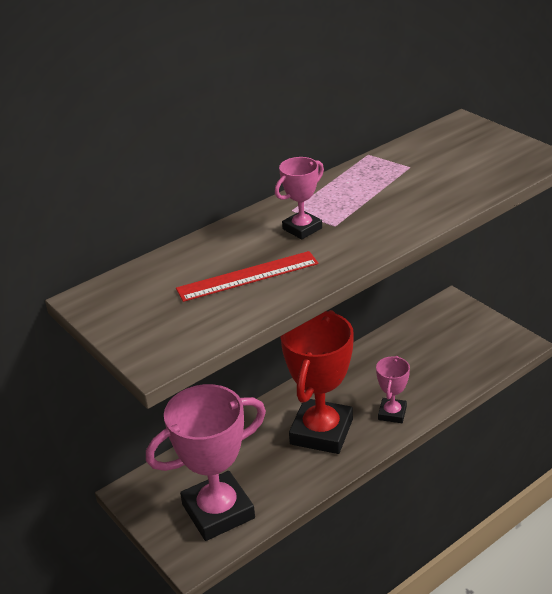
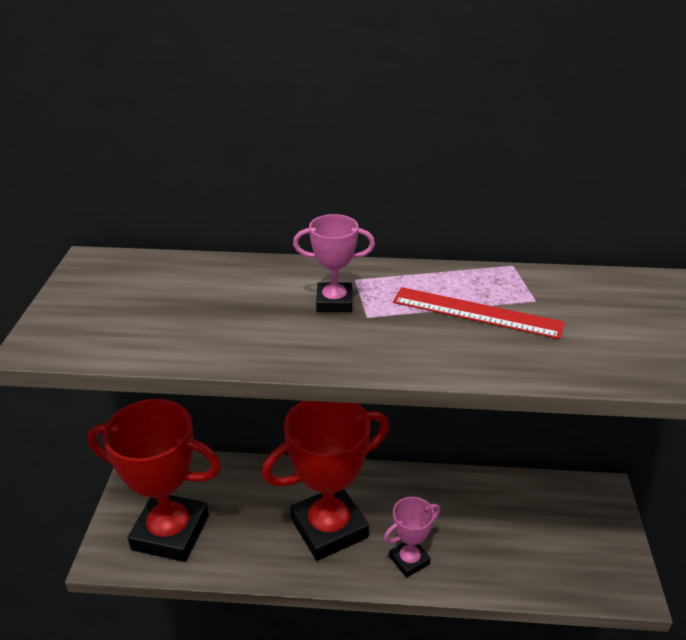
camera: 40 degrees right, 0 degrees up
pink trophy [146,384,266,541] -> red trophy [87,399,221,562]
red ruler [176,251,319,302] -> red ruler moved to [393,287,565,339]

